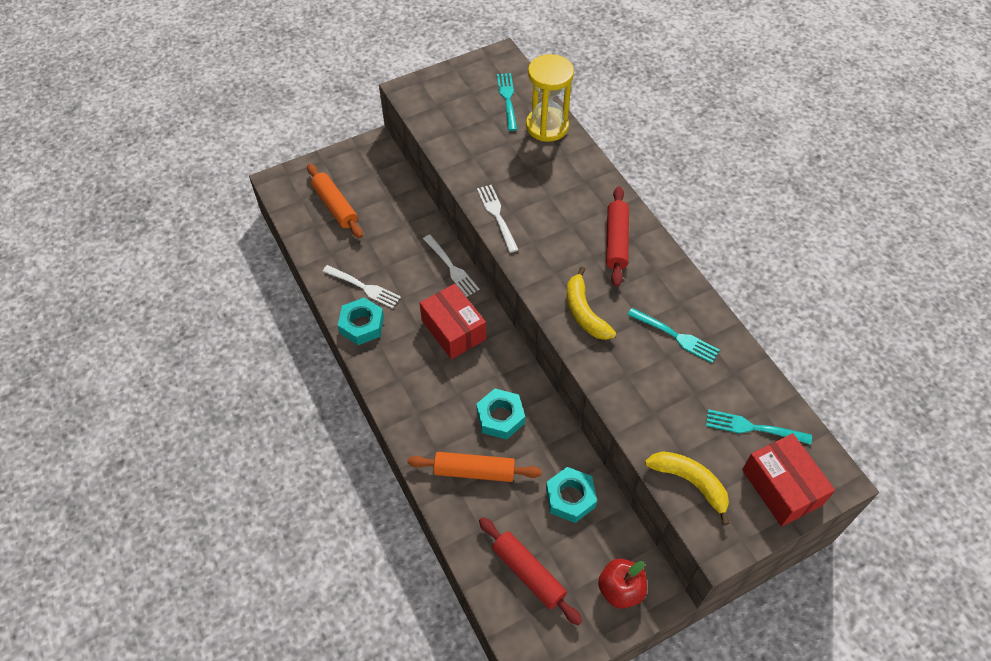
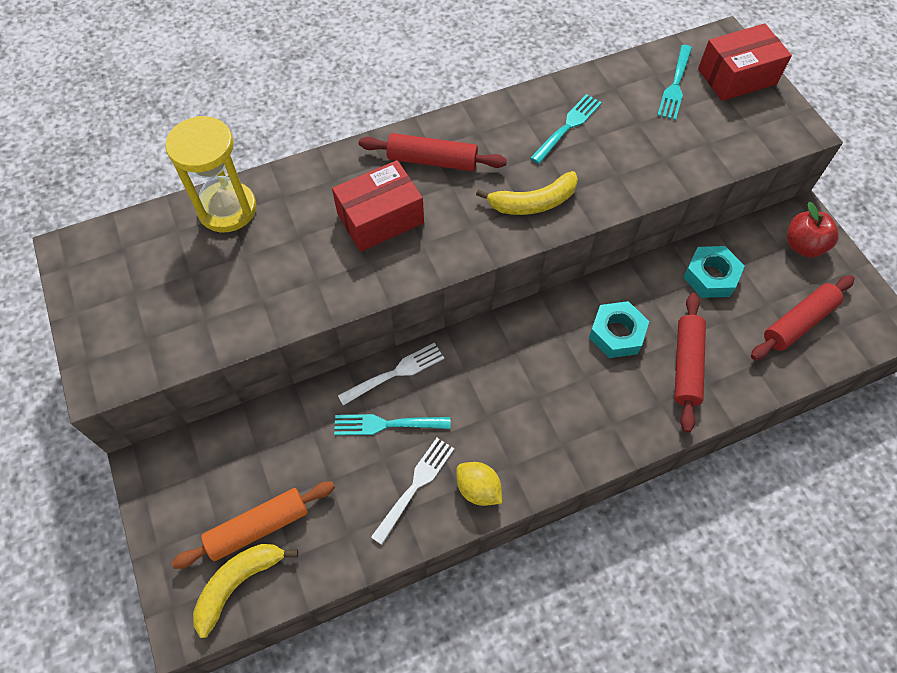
camera: 85 degrees left, 5 degrees up
turquoise nut [338,298,384,345] -> yellow lemon [456,462,502,506]
orange rolling pin [407,452,542,482] -> red rolling pin [674,293,706,433]
red box [420,284,486,359] -> red box moved to [332,160,424,252]
white fork [477,185,519,253] -> none
turquoise fork [497,73,517,131] -> turquoise fork moved to [334,414,450,435]
yellow banana [645,451,730,525] -> yellow banana moved to [193,544,298,638]

